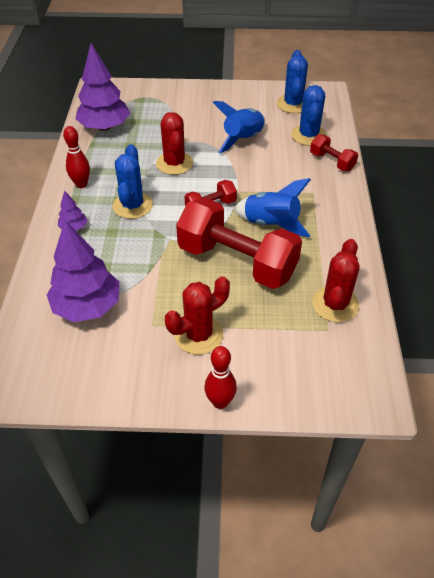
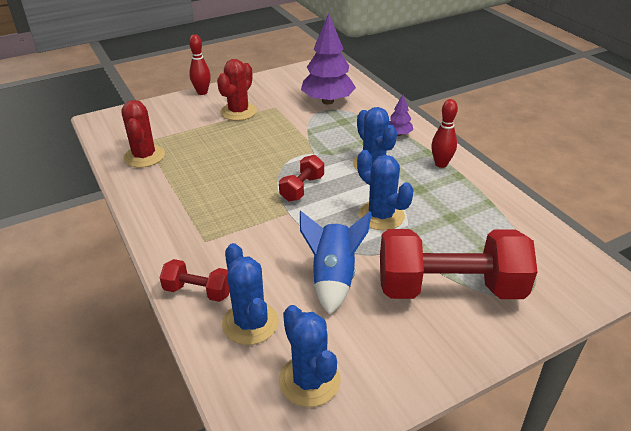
camera: 150 degrees right, 10 degrees down
purple tree [76,43,130,131] -> none
red cactus [156,112,193,175] -> blue cactus [357,150,414,230]
red dumbbell [176,198,302,289] -> red dumbbell moved to [380,229,538,299]
blue rocket [234,178,311,237] -> none

